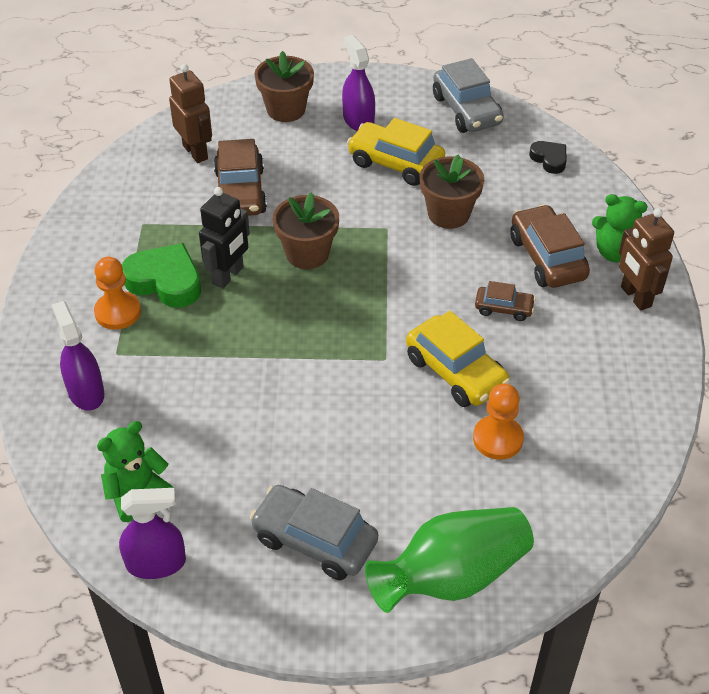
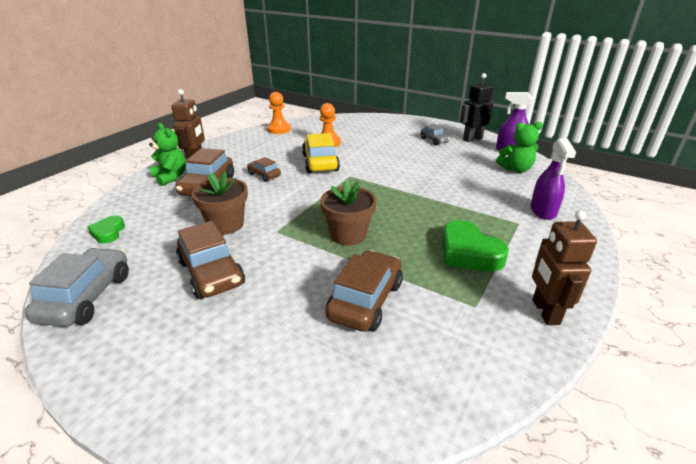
camera: 150 degrees left, 15 degrees down
orange pawn [94,257,141,330] -> orange pawn moved to [267,92,291,134]
brown robot [169,64,212,163] -> brown robot moved to [532,210,597,325]
black robot [199,187,250,289] -> black robot moved to [460,73,493,142]
grey car [250,485,378,580] -> grey car [421,123,450,145], size x0.55
brown flower pot [255,51,314,122] -> none
purple spray bottle [342,35,375,131] -> none
yellow car [347,118,445,186] -> brown car [176,221,245,299]
green vase [365,507,534,613] -> none
black heart [529,141,567,174] -> green heart [87,216,125,244]

